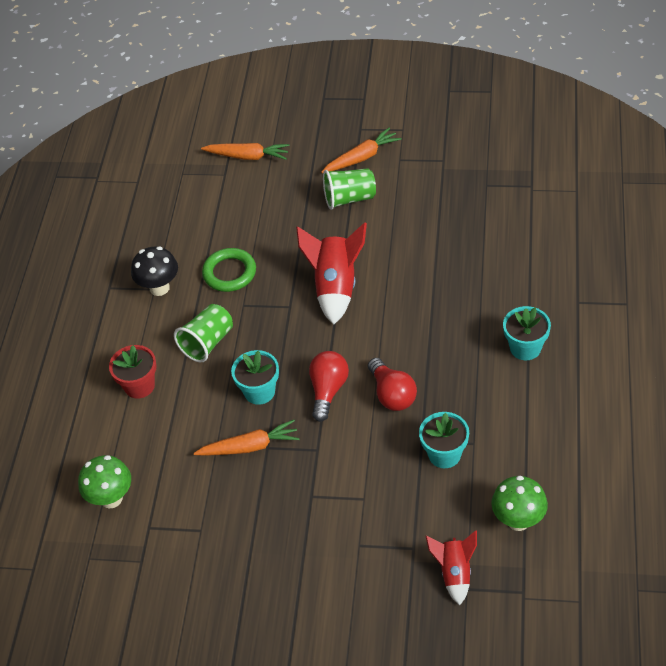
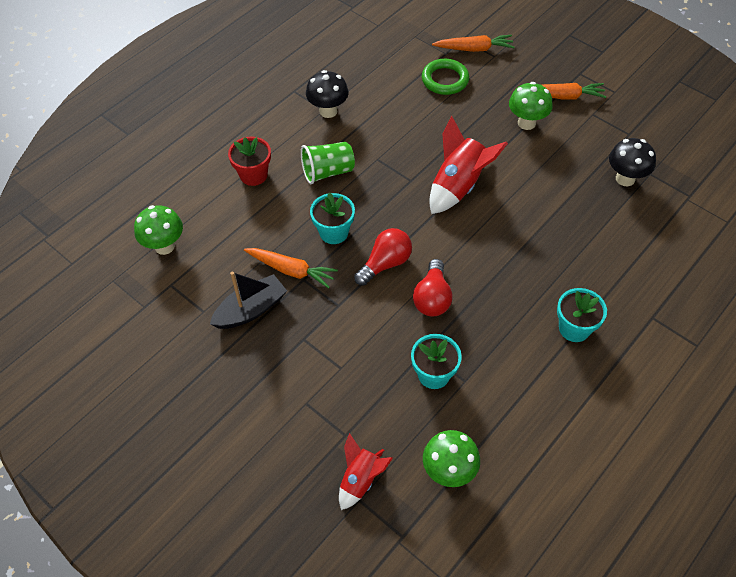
camera: 30 degrees right, 5 degrees up
orange carrot [201,143,289,160] -> orange carrot turned 45 degrees counterclockwise [432,35,514,52]
green ring [202,248,256,292] -> green ring moved to [422,59,469,95]
green cup [323,168,376,210] -> green mushroom [509,82,553,130]
none -> black boat [210,272,287,329]
none -> black mushroom [609,138,656,186]

